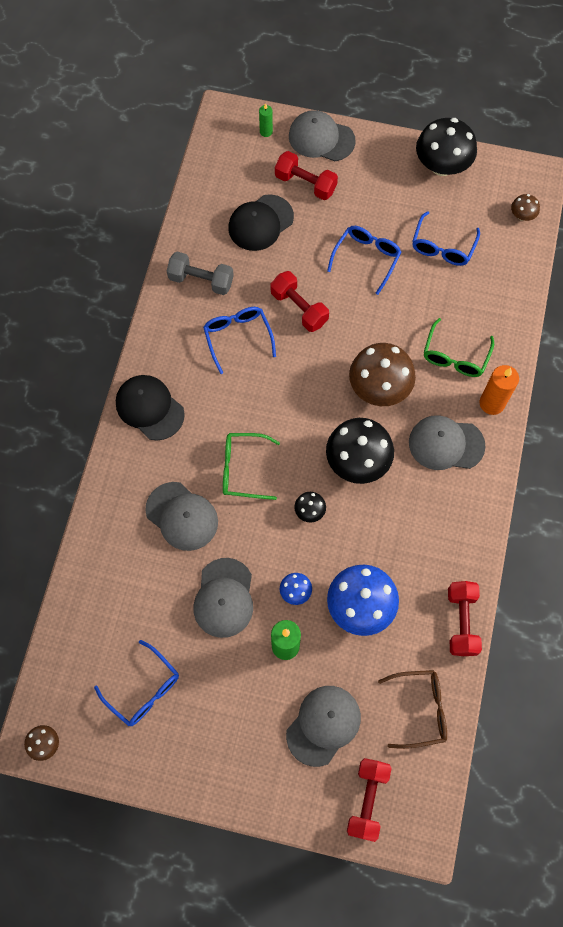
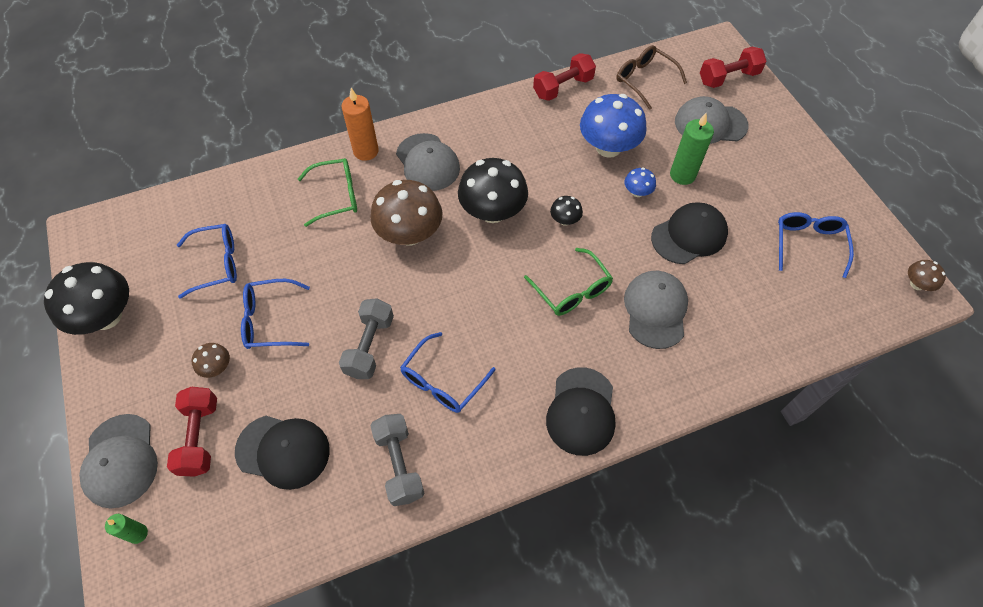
camera: 125 degrees left, 10 degrees down
grey cap [193,558,253,638] -> black cap [651,202,728,264]
red dumbbell [270,271,329,332] -> grey dumbbell [339,298,394,379]
brown mushroom [511,194,540,221] -> brown mushroom moved to [192,343,230,378]

